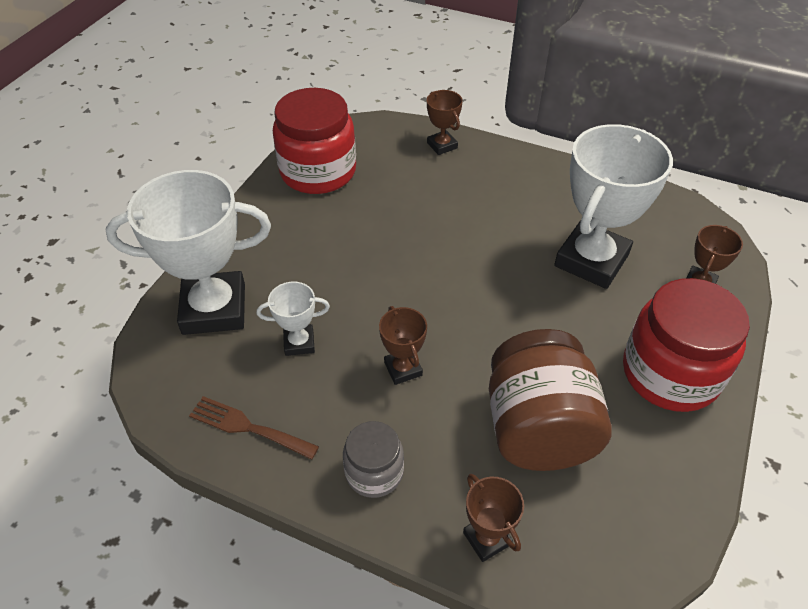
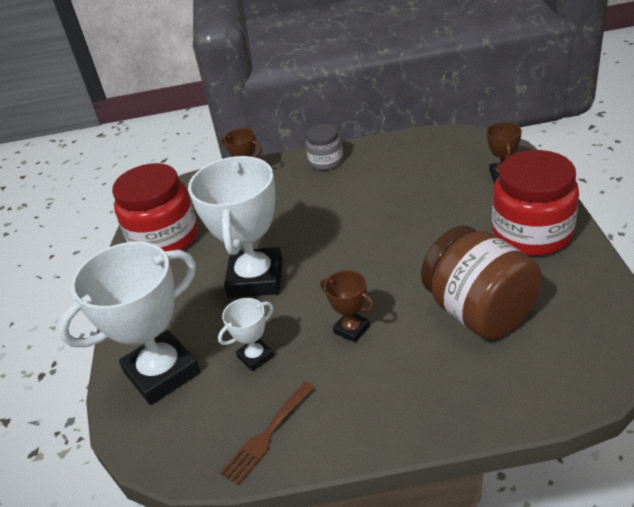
camera: 25 degrees left, 10 degrees down
brown fork [189,396,319,460] -> brown fork turned 45 degrees counterclockwise [220,382,315,486]
grey jar [343,421,404,498] -> grey jar moved to [306,124,343,170]
brown trophy [463,474,524,562] -> none
white trophy [554,124,673,289] -> white trophy moved to [188,156,283,298]

